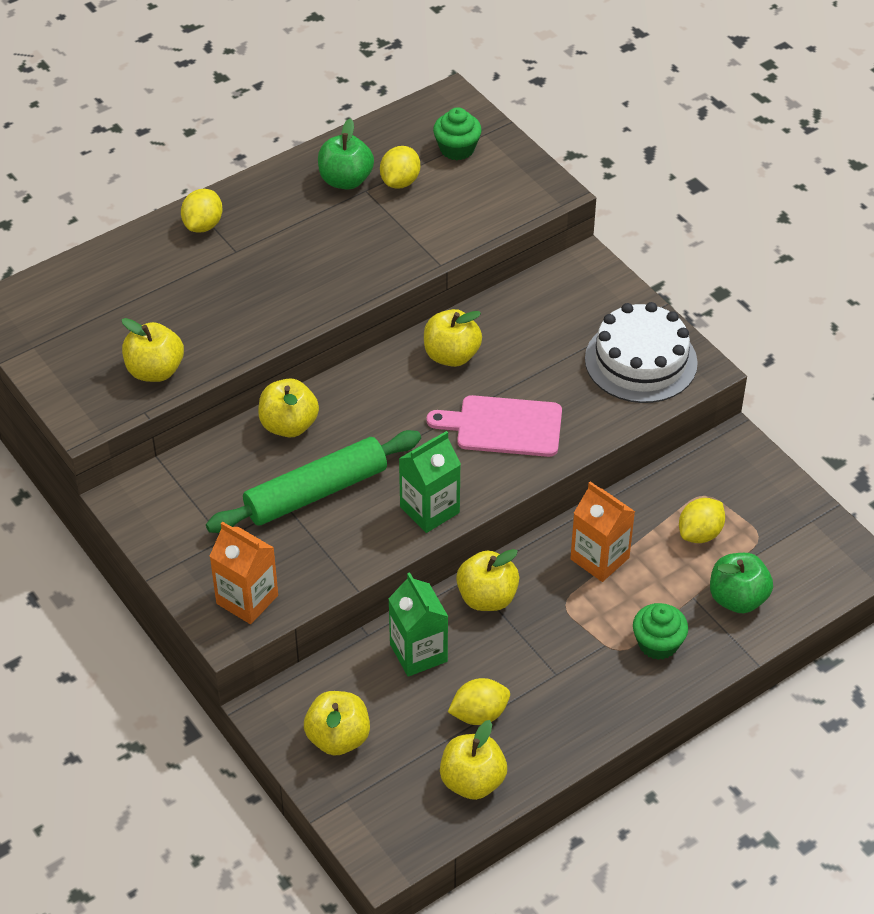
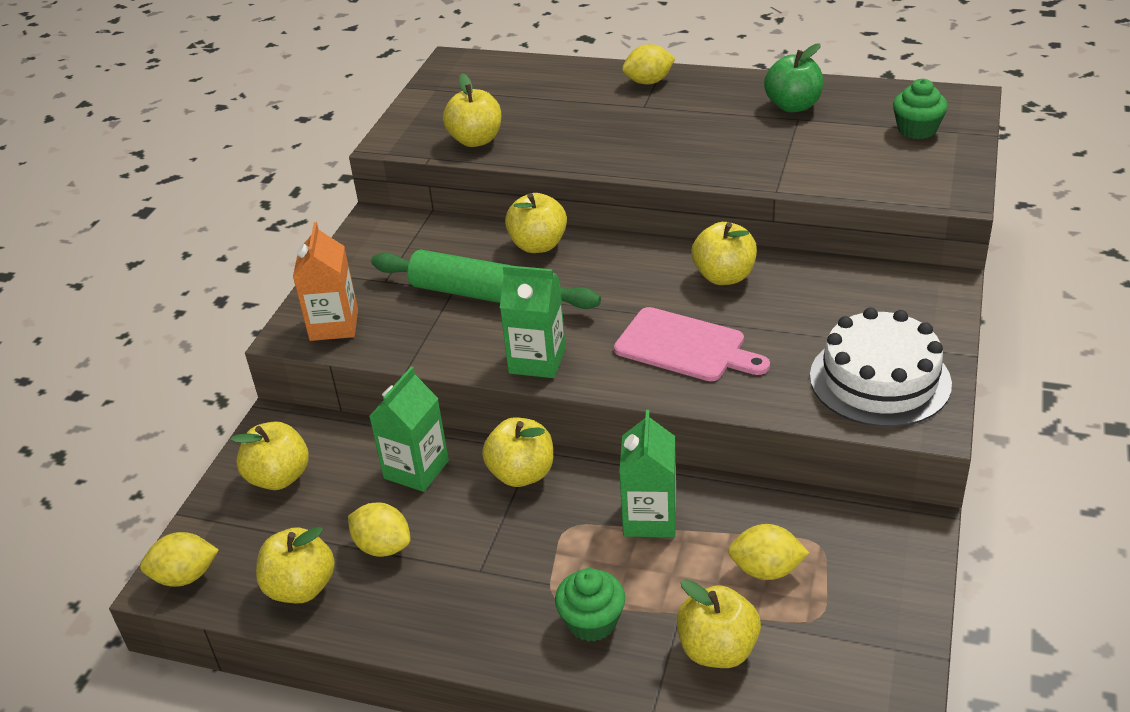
camera: 55 degrees right, 10 degrees down
yellow lemon [380,146,420,189] -> yellow lemon moved to [140,532,219,587]
pink cutting board [427,395,562,457] -> pink cutting board turned 150 degrees clockwise [614,307,770,381]
orange carton [570,481,635,582] -> green carton [619,410,676,537]
green apple [710,553,773,614] -> yellow apple [677,579,761,668]

